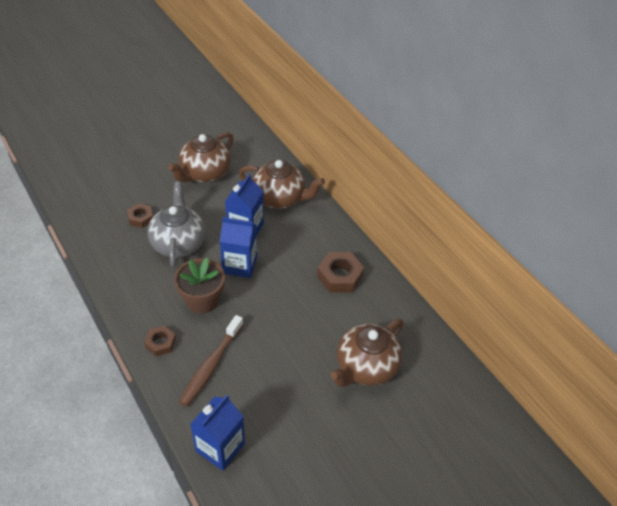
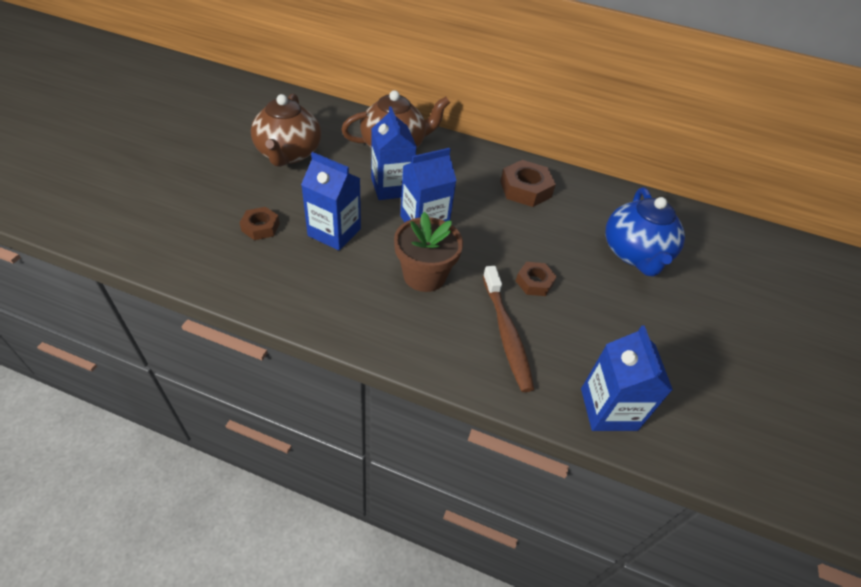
camera: 40 degrees left, 0 degrees up
brown nut [144,326,176,356] -> brown nut moved to [516,262,557,296]
grey teapot [147,182,205,267] -> blue carton [301,152,361,250]
brown teapot [330,319,404,387] -> blue teapot [605,187,685,277]

